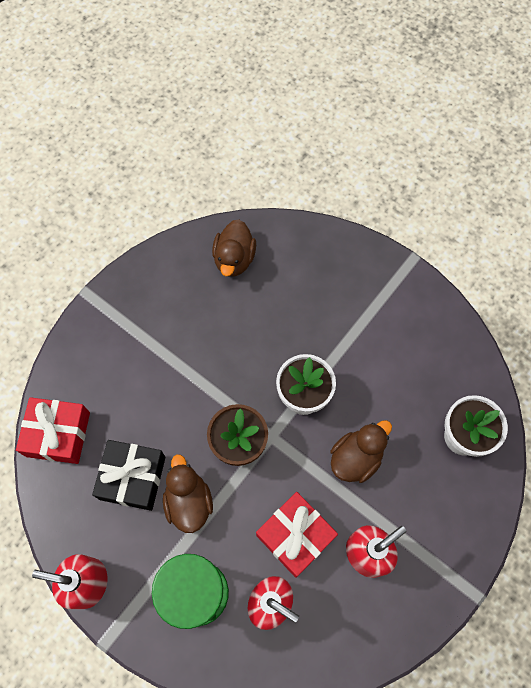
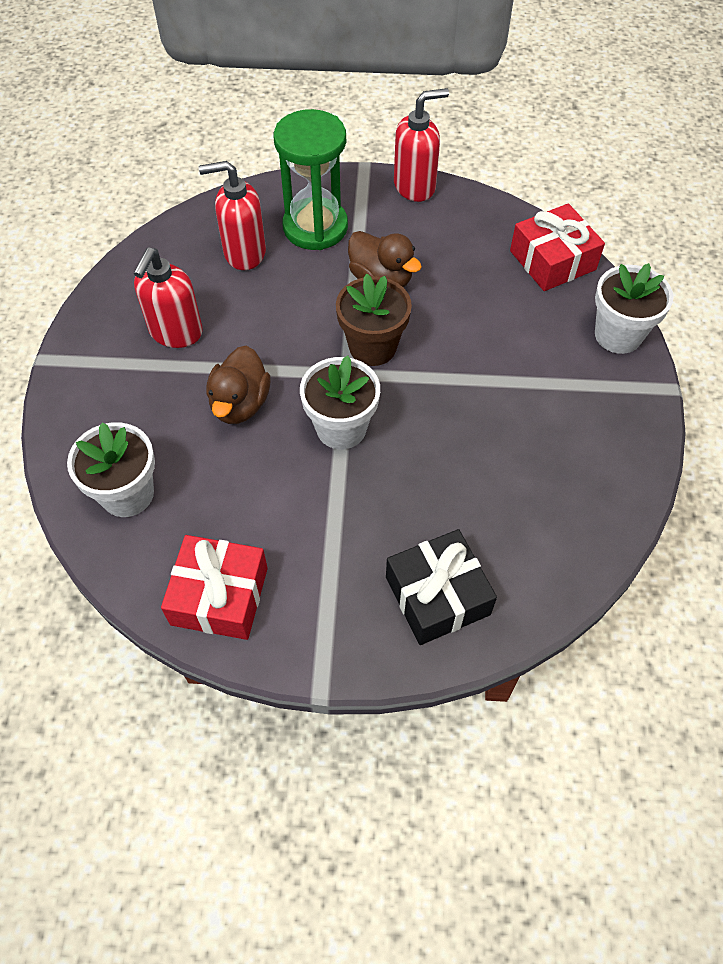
camera: 145 degrees right, 10 degrees down
black gift [92,440,166,511] -> black gift moved to [386,529,497,645]
brown duck [212,219,256,277] -> none
red gift [256,492,338,578] -> red gift moved to [161,535,268,640]
none -> white flower pot [595,263,673,354]

